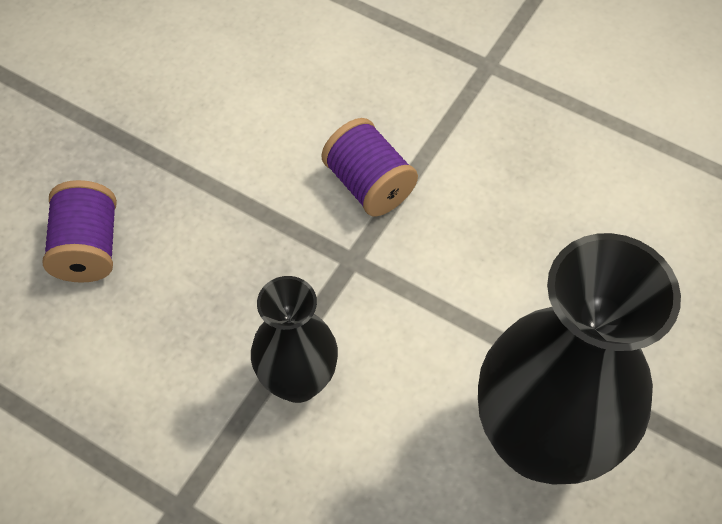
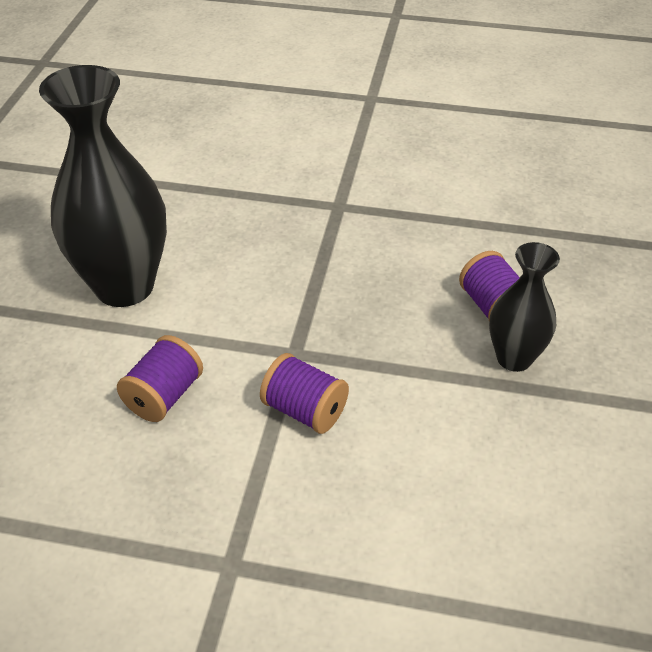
camera: 160 degrees right, 15 degrees down
black vase [251,276,338,403] -> black vase moved to [489,242,560,372]
none -> purple spool [117,335,203,422]

